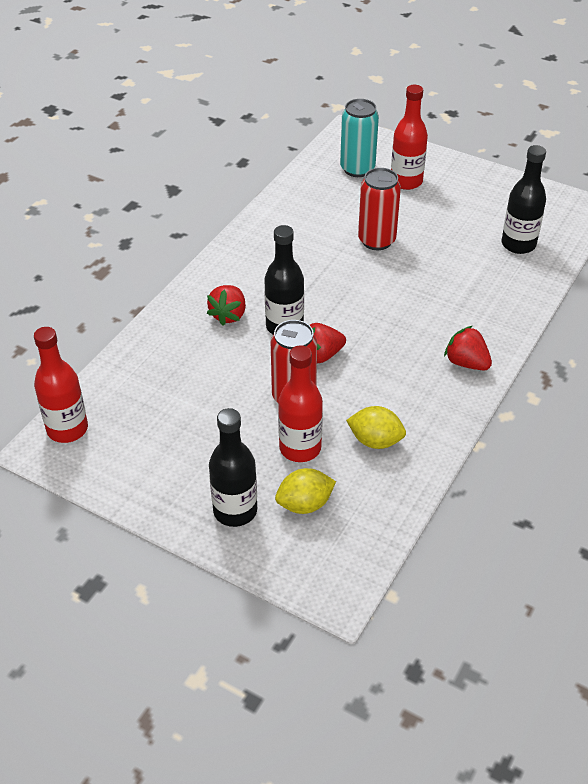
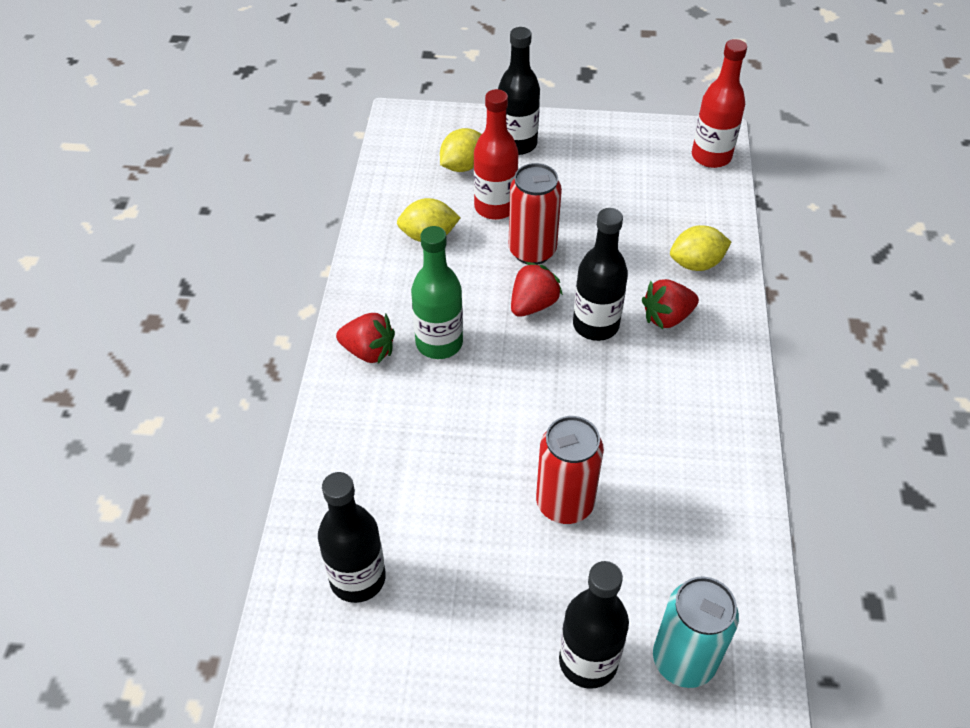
camera: 155 degrees right, 5 degrees up
red strawberry [207,285,246,326] -> red strawberry turned 105 degrees counterclockwise [642,279,699,329]
red bottle [391,85,428,190] -> black bottle [559,561,629,689]
none -> green bottle [411,226,463,359]
none -> yellow lemon [670,225,731,271]

